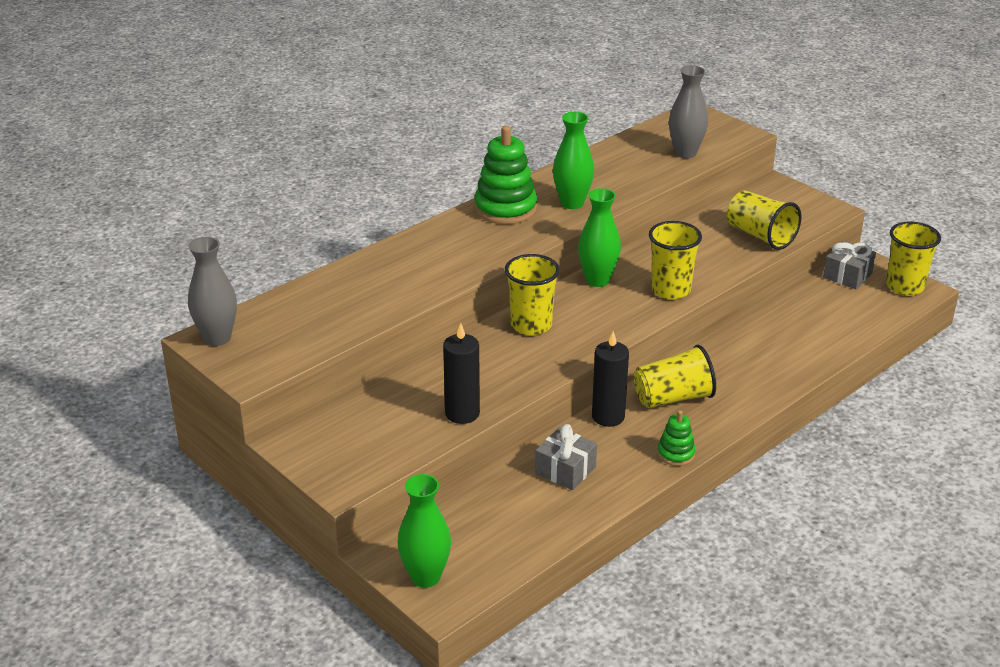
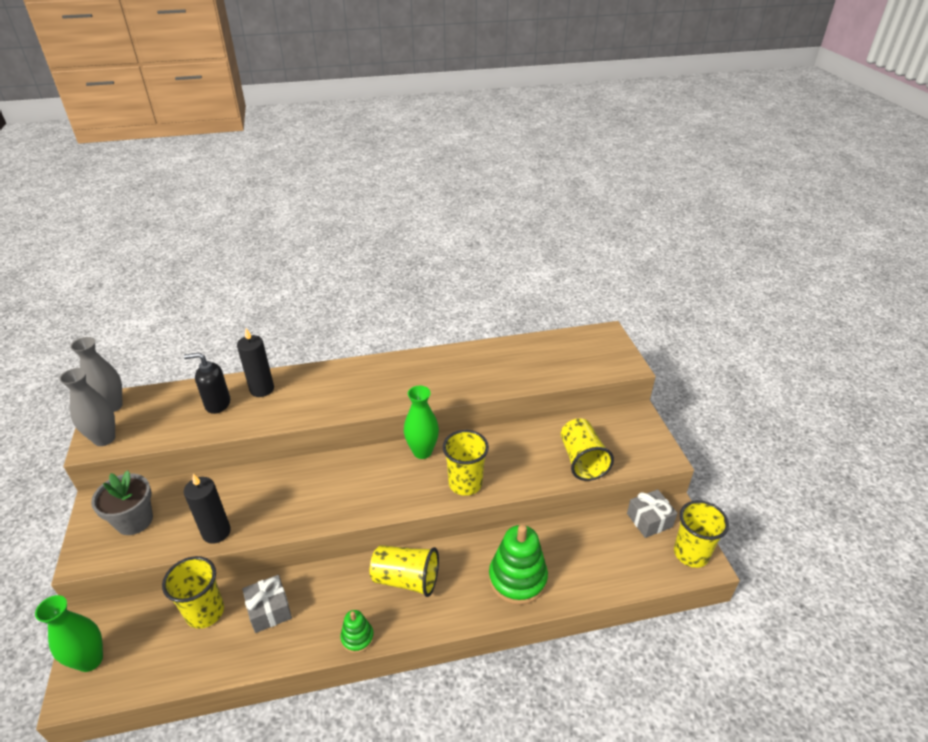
camera: 30 degrees right, 5 degrees up
green stacking toy [474,126,537,224] -> green stacking toy moved to [489,525,548,605]
yellow cup [505,254,560,335] -> yellow cup moved to [162,556,224,629]
green vase [553,112,594,209] -> none
black candle [592,331,629,427] -> black candle moved to [237,329,274,397]
grey vase [669,65,708,158] -> grey vase moved to [59,368,115,446]
none -> grey flower pot [91,470,153,535]
none -> black soap dispenser [184,352,230,414]

